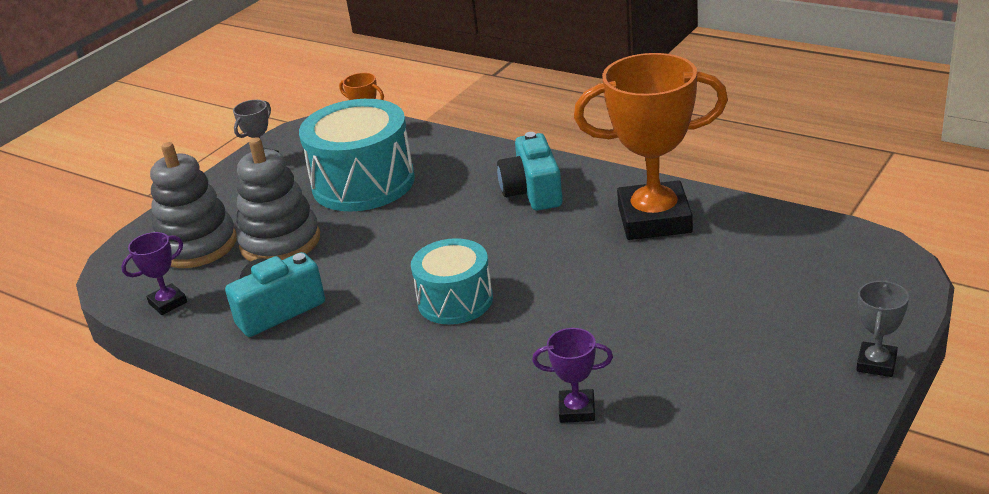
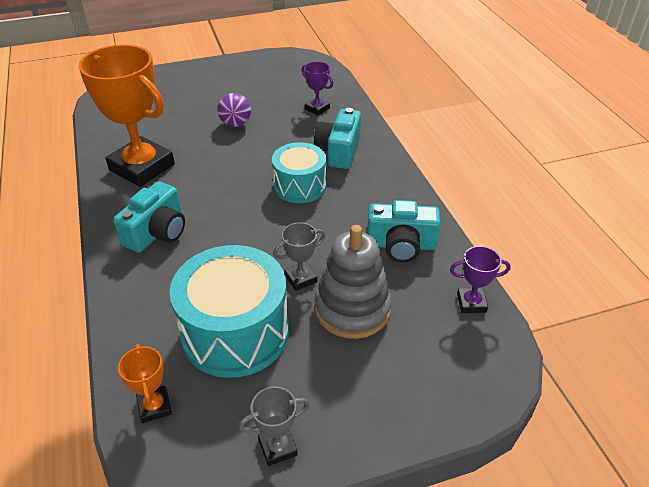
camera: 145 degrees left, 10 degrees up
grey stacking toy [150,142,237,268] -> none
grey trophy [857,280,909,377] -> grey trophy moved to [273,222,325,291]
none -> purple ball [217,93,251,127]
none -> turquoise camera [314,108,361,169]

